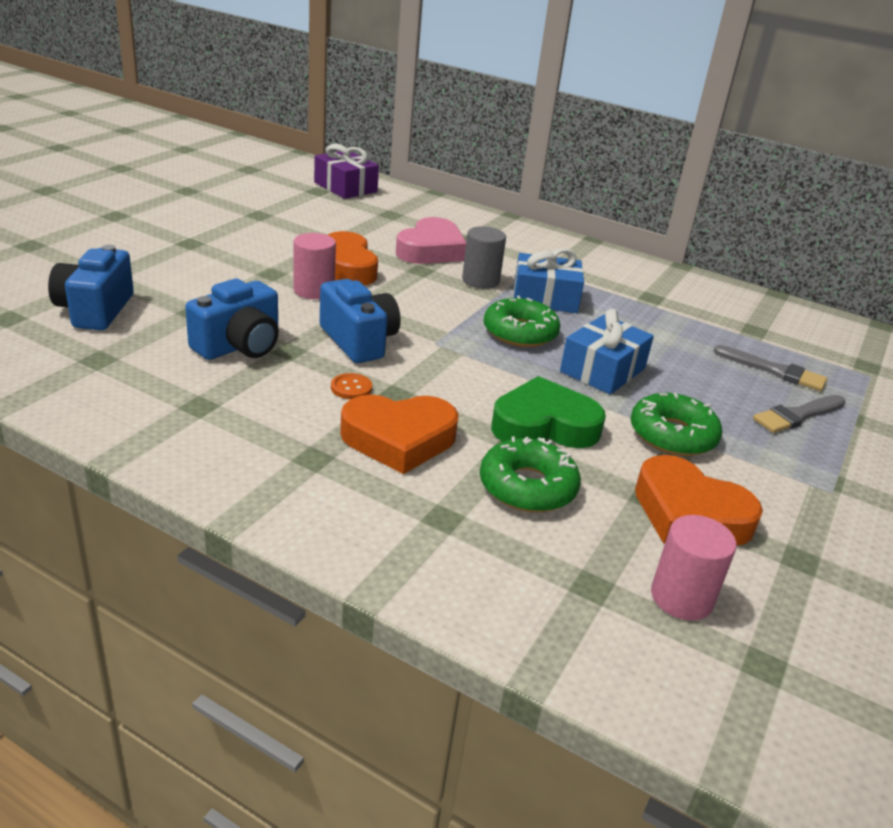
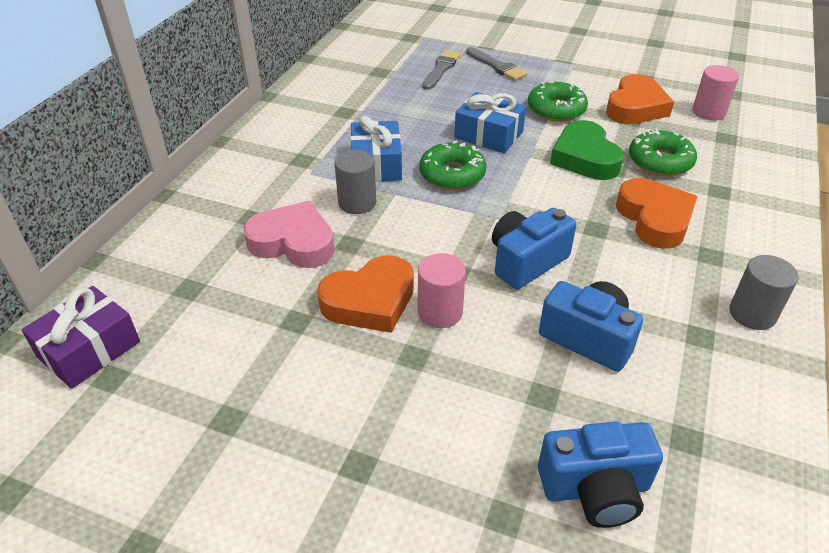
camera: 95 degrees left, 10 degrees up
orange button [331,373,372,399] -> none
none -> grey cylinder [729,255,799,330]

